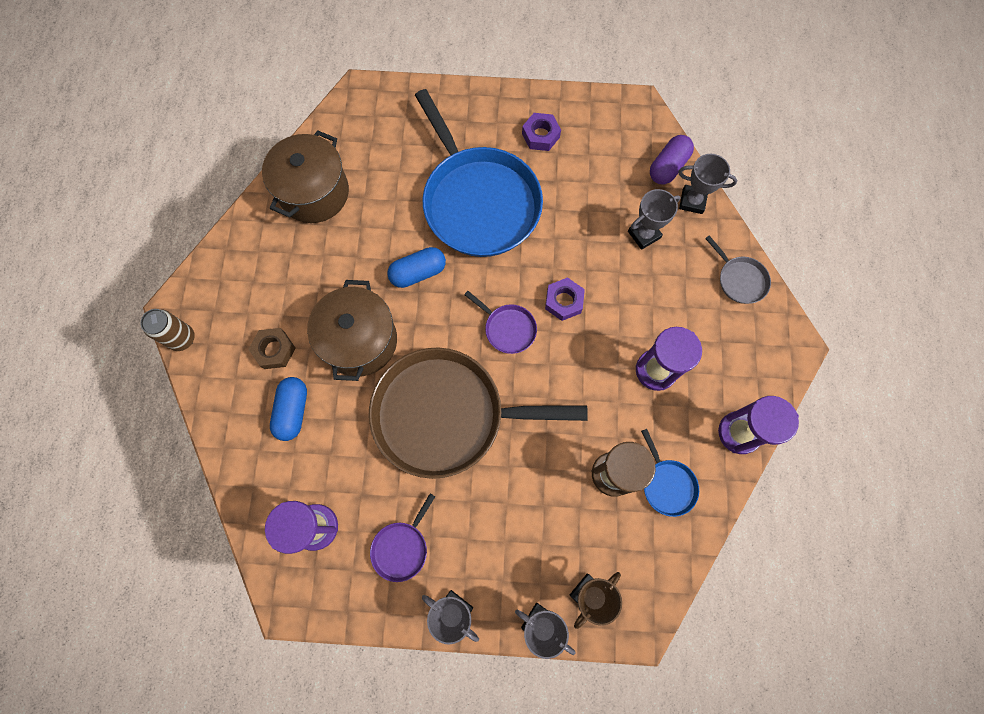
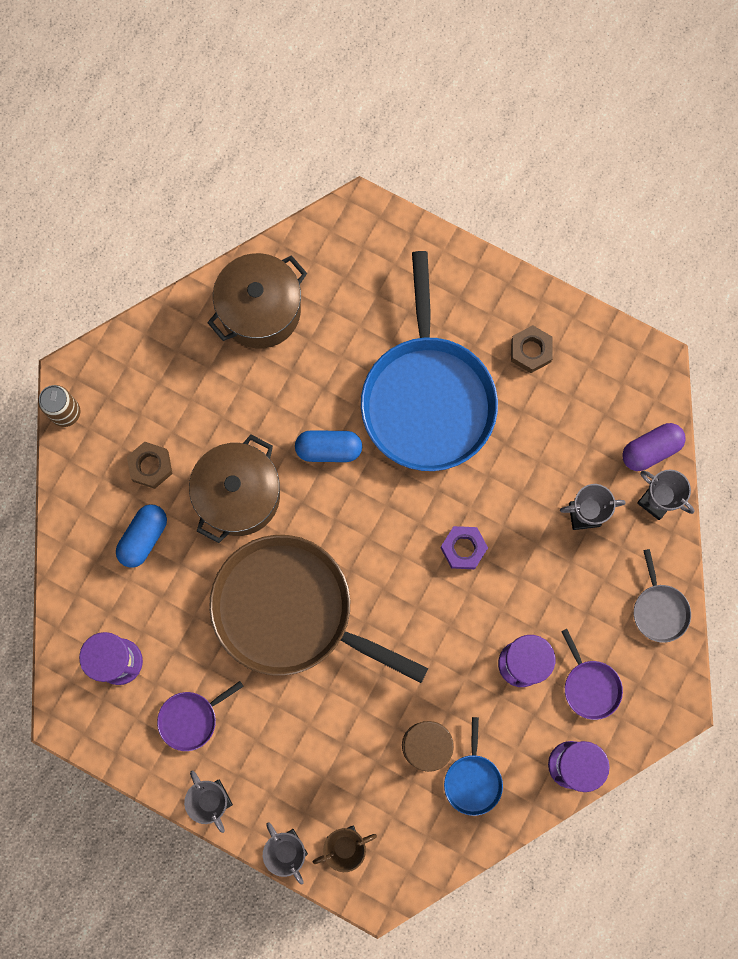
camera: 25 degrees right, 5 degrees up
purple pan [464,291,537,354] -> purple pan moved to [561,629,623,720]
purple nut [522,113,561,151] -> brown nut [511,325,553,373]

